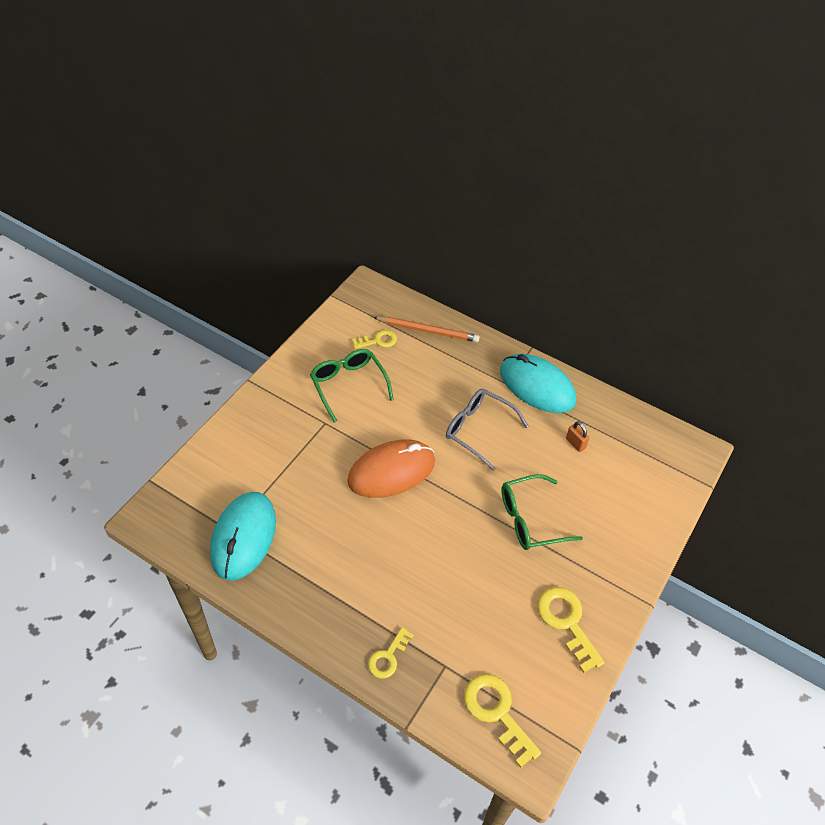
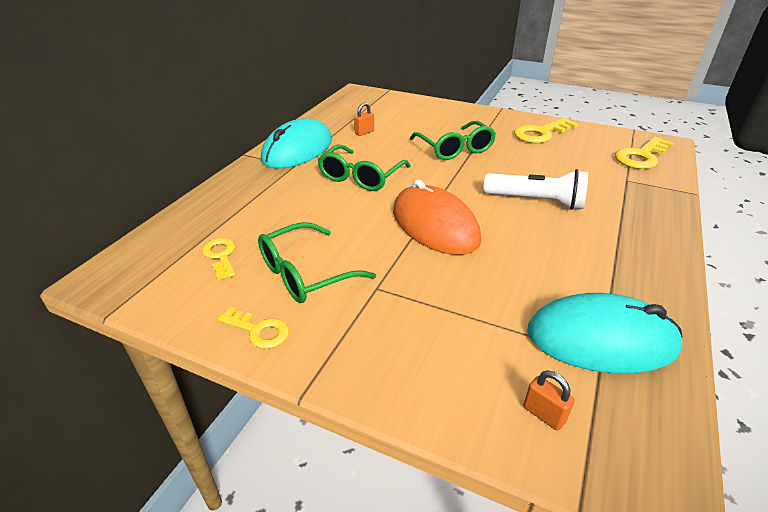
camera: 95 degrees left, 15 degrees down
yellow key [368,627,414,678] -> yellow key moved to [218,307,289,349]
orange pencil [373,317,480,342] -> none
grey glasses [446,389,529,471] -> green glasses [318,145,410,191]
none -> white flashlight [484,169,588,210]
none -> orange padlock [523,370,575,431]

